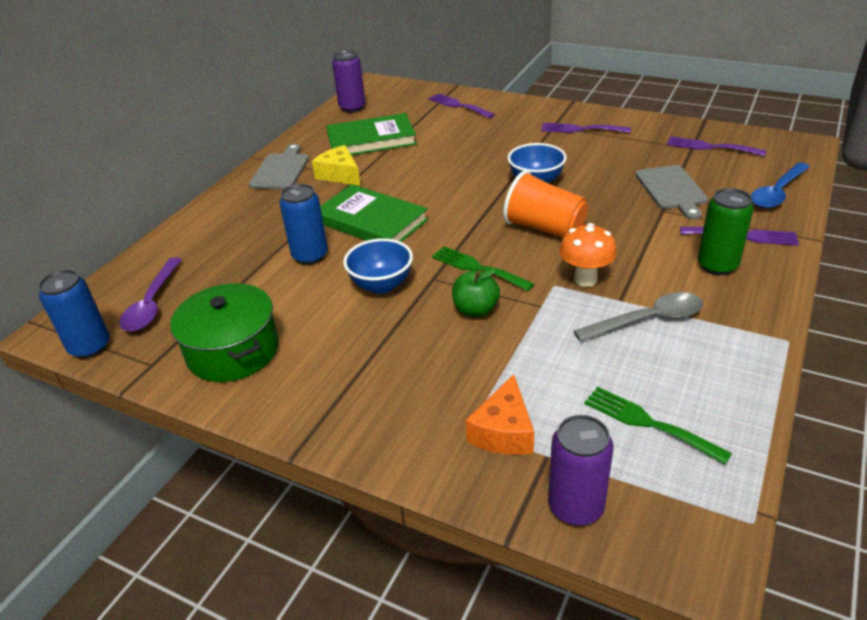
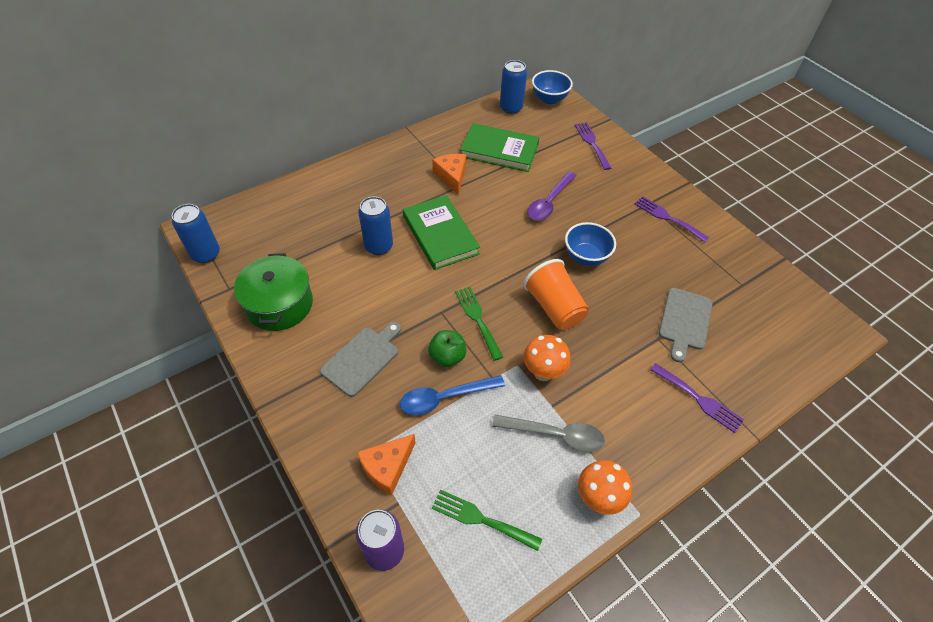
camera: 25 degrees right, 15 degrees up
purple spoon [119,257,182,332] -> purple spoon moved to [527,171,577,220]
grey cutting board [249,144,309,189] -> grey cutting board moved to [320,322,401,397]
yellow cheese [312,145,361,186] -> orange cheese [432,154,467,195]
purple can [332,50,366,113] -> blue can [500,60,527,114]
blue bowl [343,238,413,294] -> blue bowl moved to [532,70,573,104]
green fork [584,387,732,465] -> green fork turned 45 degrees counterclockwise [432,489,542,551]
purple fork [667,136,767,156] -> none
green can [698,188,754,275] -> none
blue spoon [751,162,810,208] -> blue spoon moved to [400,375,505,415]
none -> orange mushroom [578,460,632,515]

